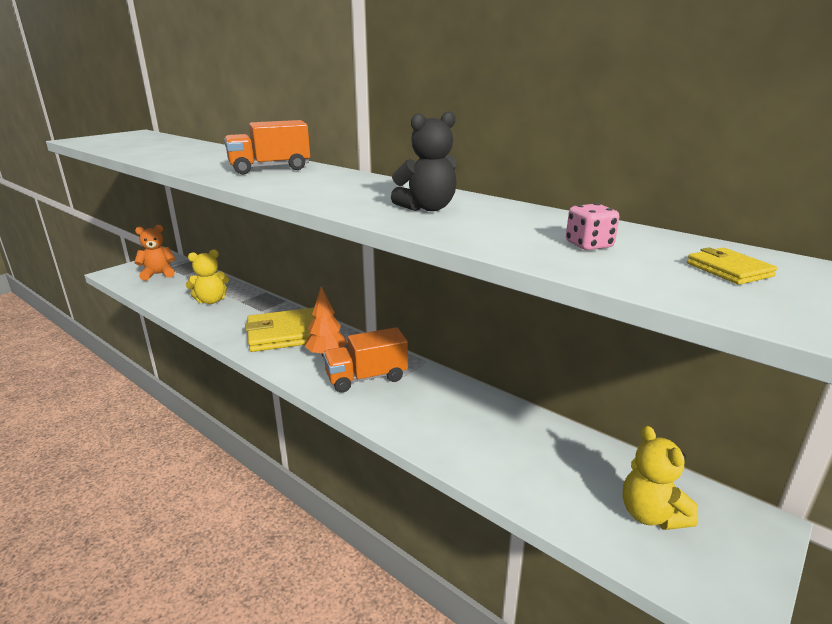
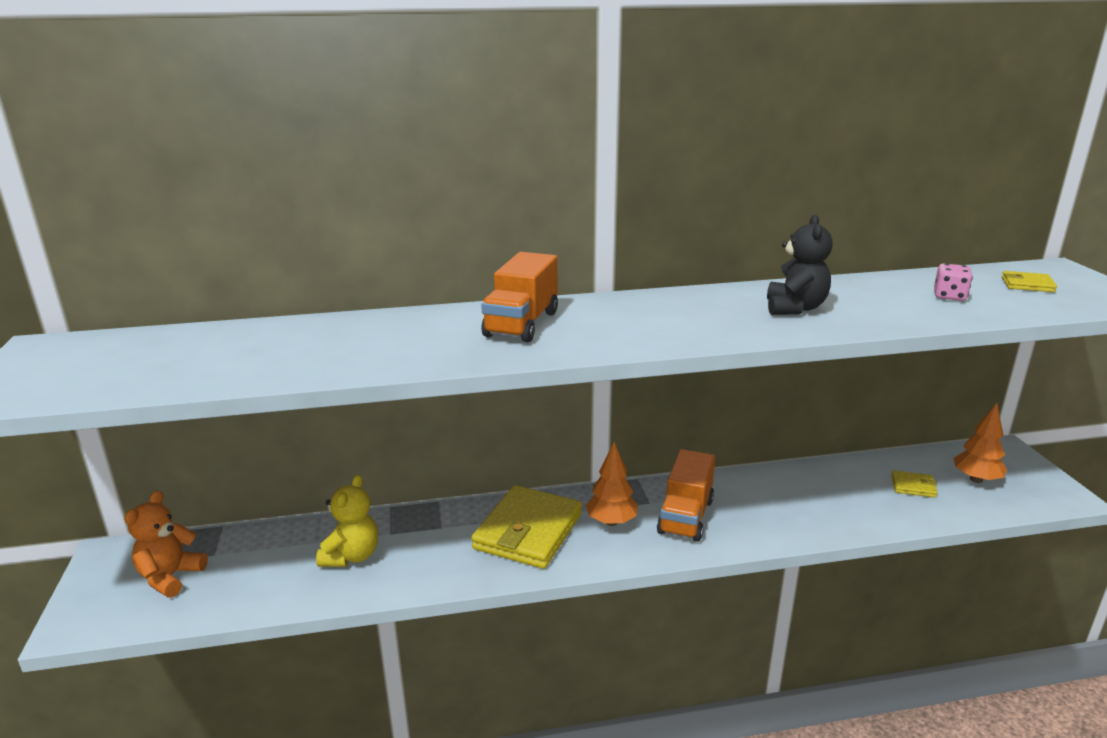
camera: 50 degrees left, 0 degrees up
yellow teddy bear [623,425,698,530] -> orange tree [953,403,1007,483]
none -> yellow wallet [891,470,938,498]

